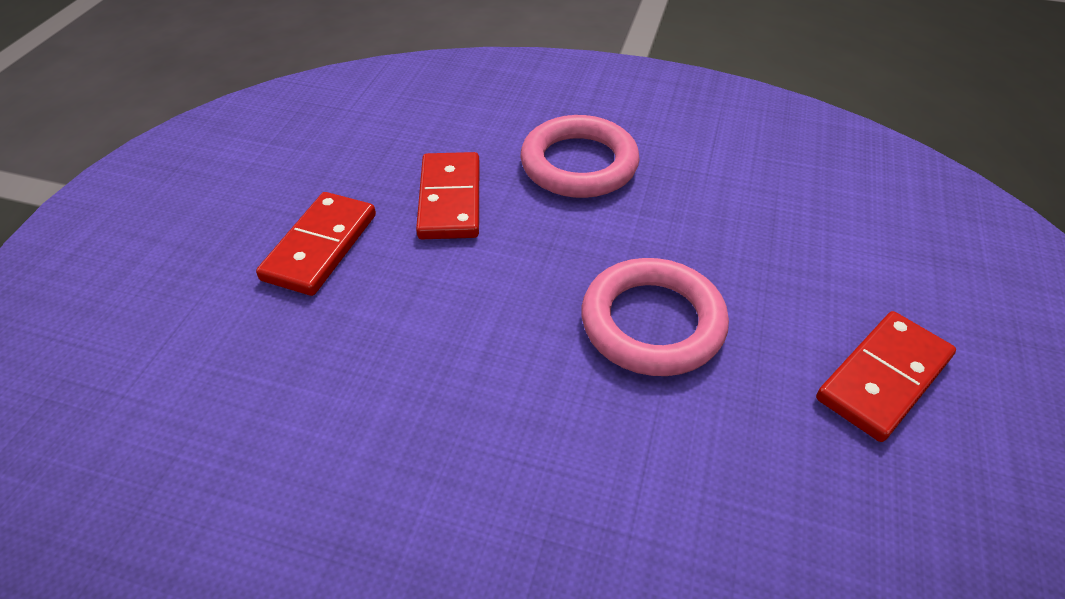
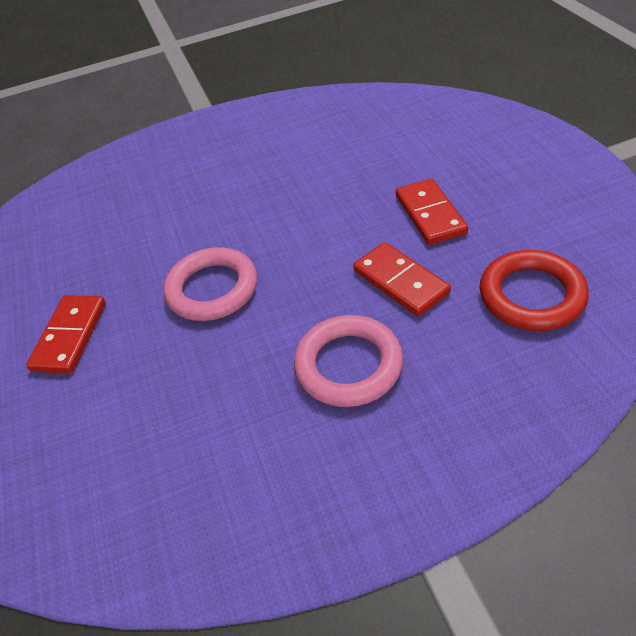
camera: 150 degrees right, 0 degrees up
none -> red ring [480,250,589,331]

